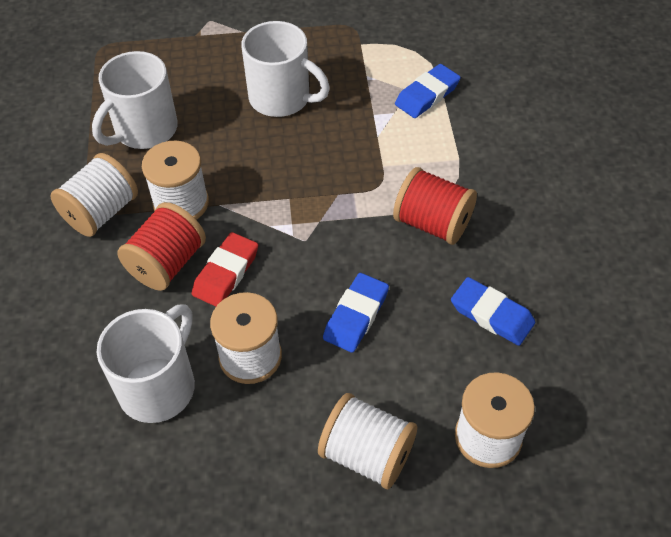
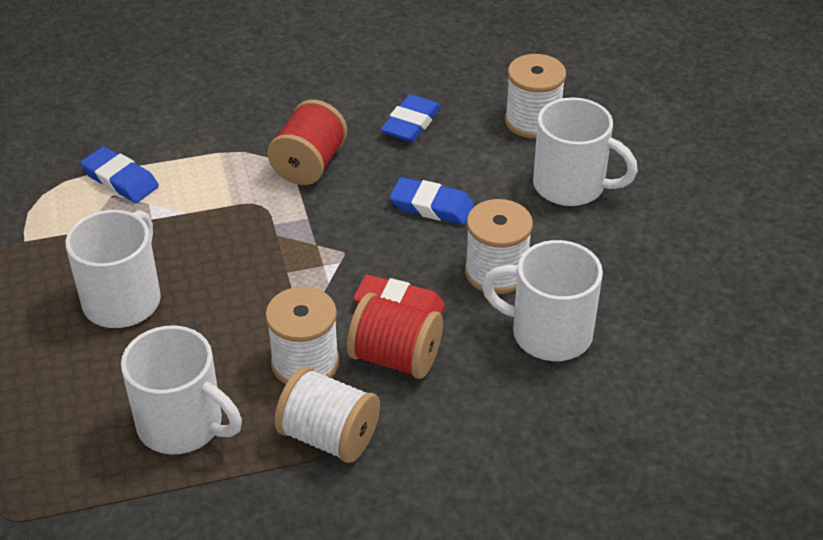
camera: 100 degrees left, 10 degrees down
white spool [318,393,417,489] -> white mug [533,97,638,206]

